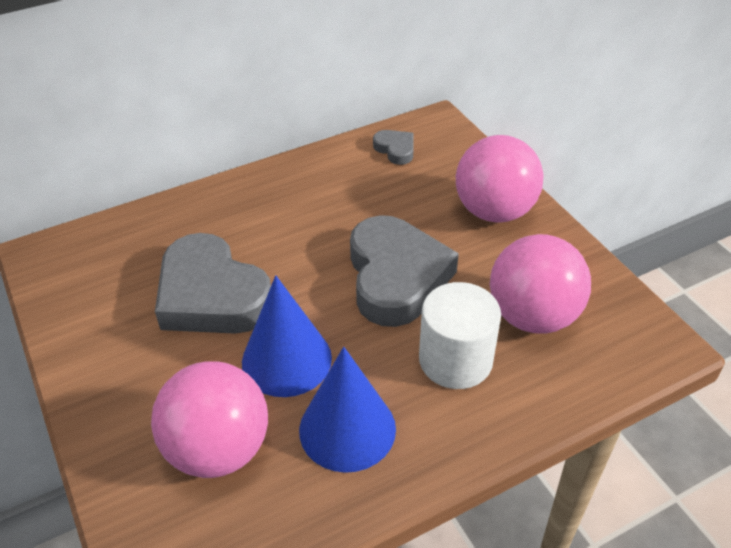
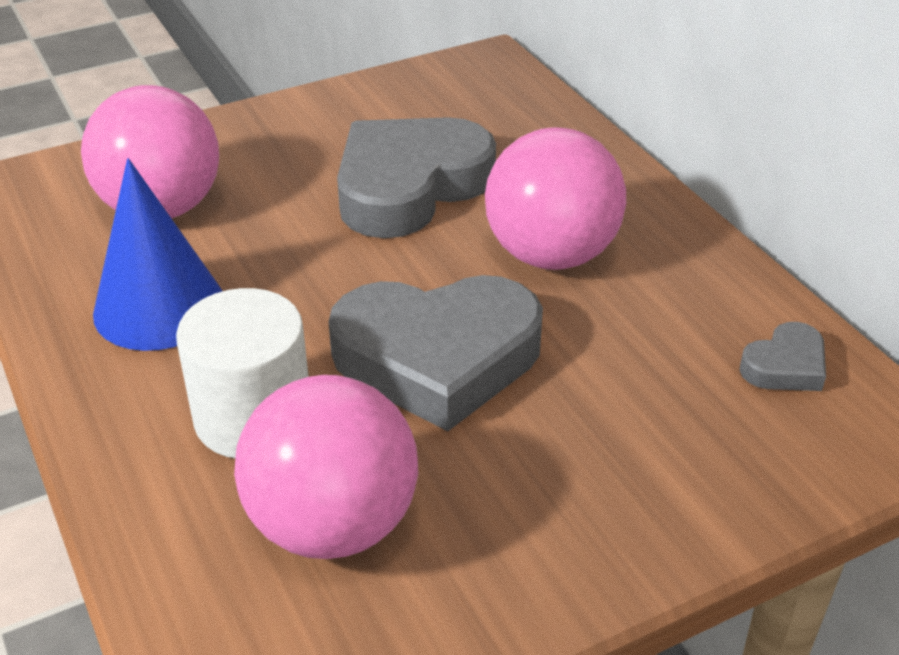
camera: 90 degrees right, 5 degrees down
blue cone [242,275,332,397] -> none
pink ball [456,135,544,222] -> pink ball moved to [485,128,626,270]

